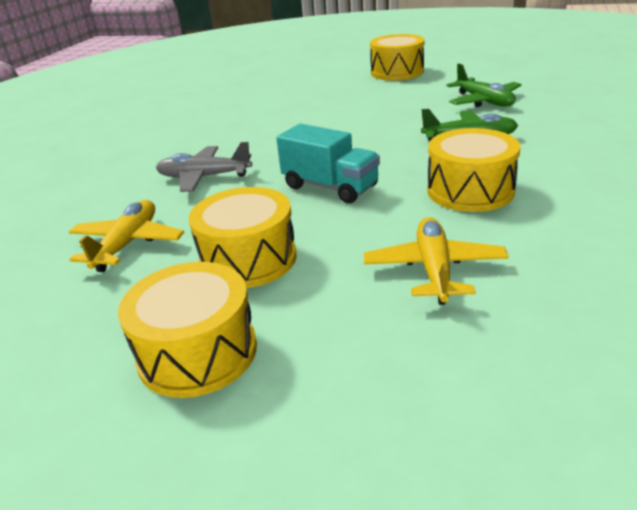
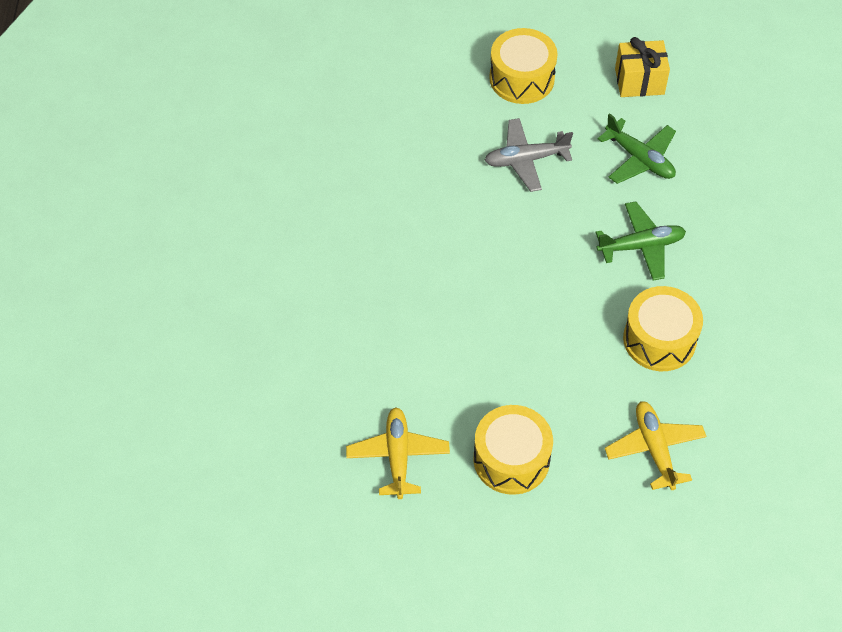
camera: 20 degrees left, 25 degrees up
yellow drum [118,262,257,398] -> none
grey plane [156,142,252,192] -> grey plane moved to [484,118,573,192]
turquoise truck [276,124,380,203] -> none
none -> yellow gift [615,37,670,97]

